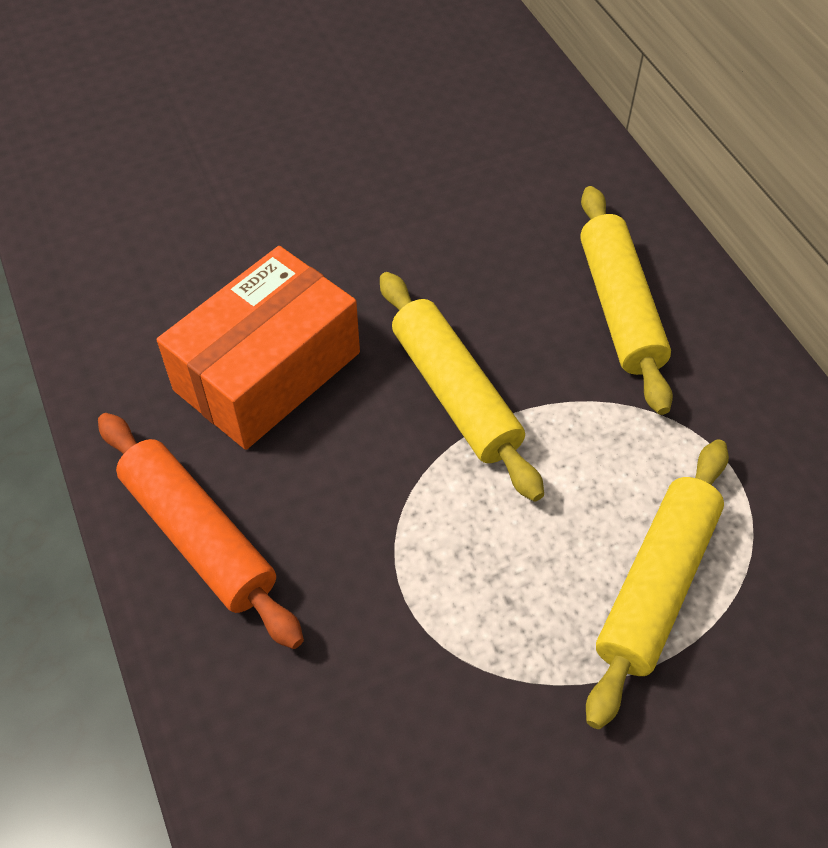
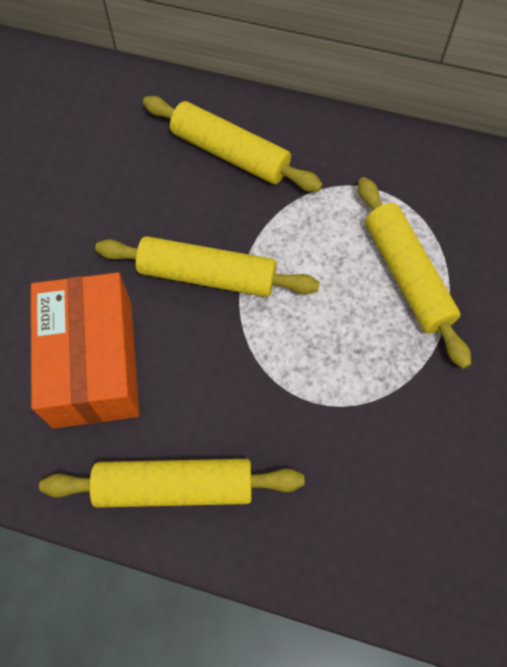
camera: 50 degrees left, 10 degrees up
orange rolling pin [98,413,304,649] -> yellow rolling pin [39,459,304,508]

